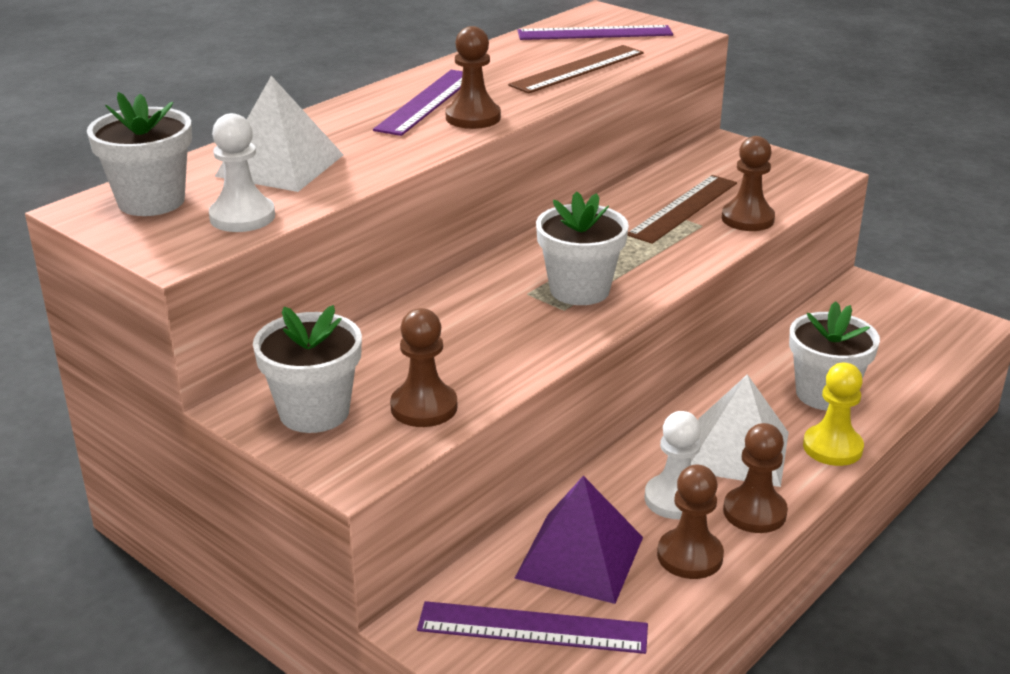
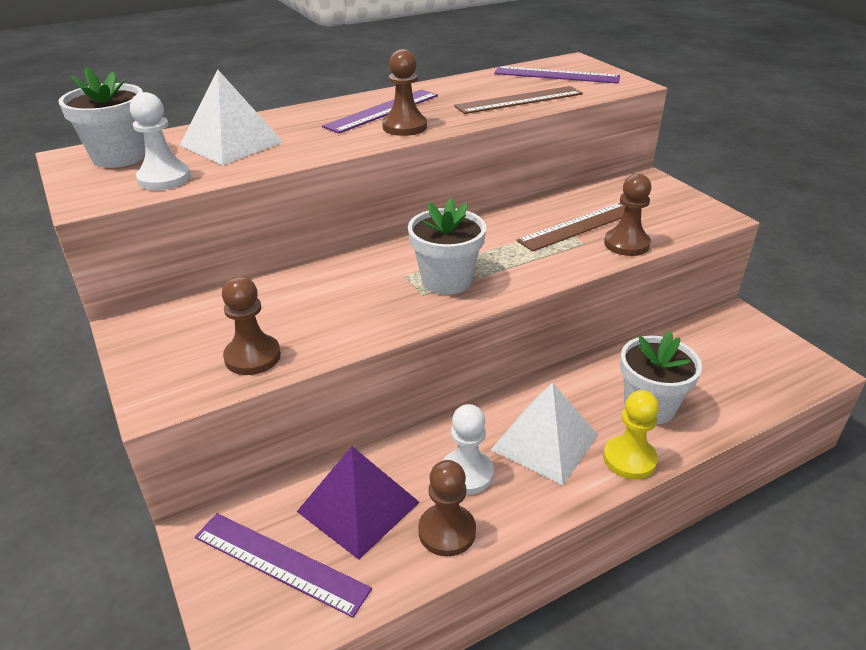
camera: 20 degrees right, 5 degrees up
white flower pot [253,305,362,433] -> none
brown pawn [723,423,788,533] -> none

